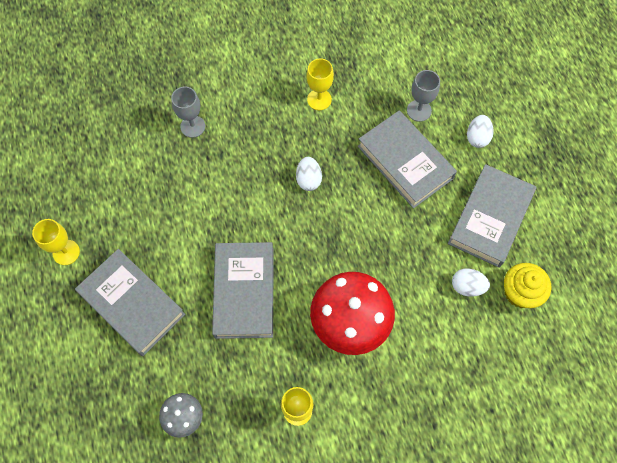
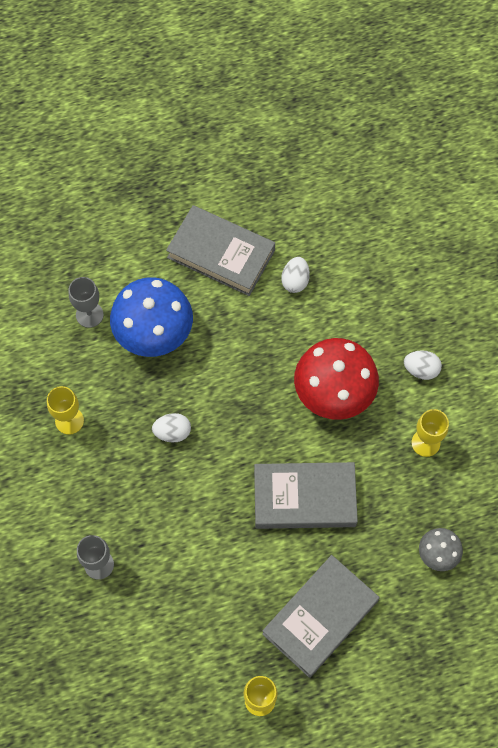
camera: 90 degrees left, 0 degrees up
grey book [358,110,457,208] -> blue mushroom [110,277,193,357]
white egg [467,115,494,148] -> white egg moved to [404,350,442,380]
yellow cupcake [504,263,551,308] -> none

